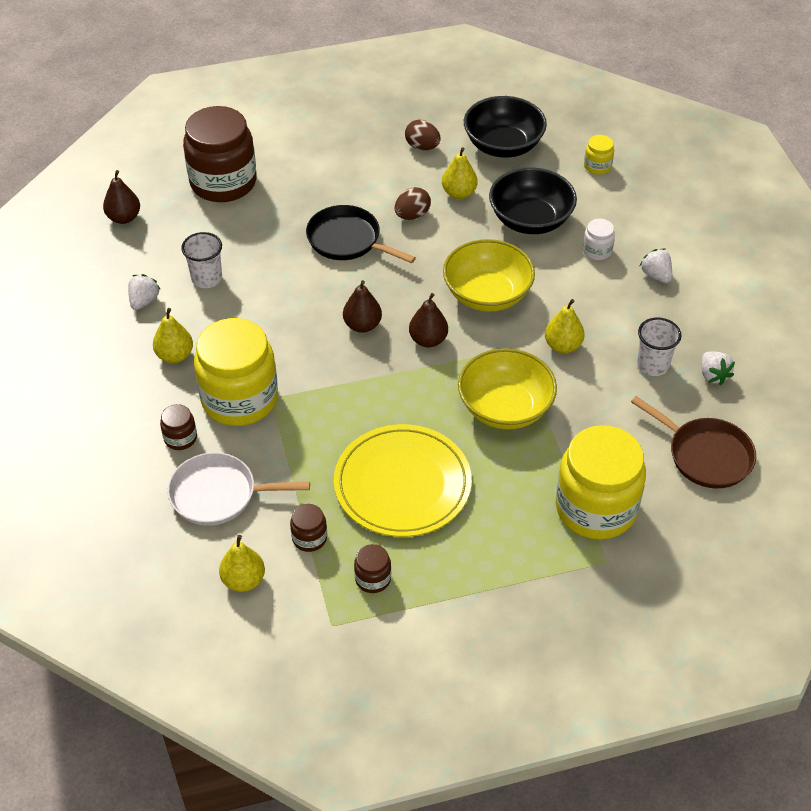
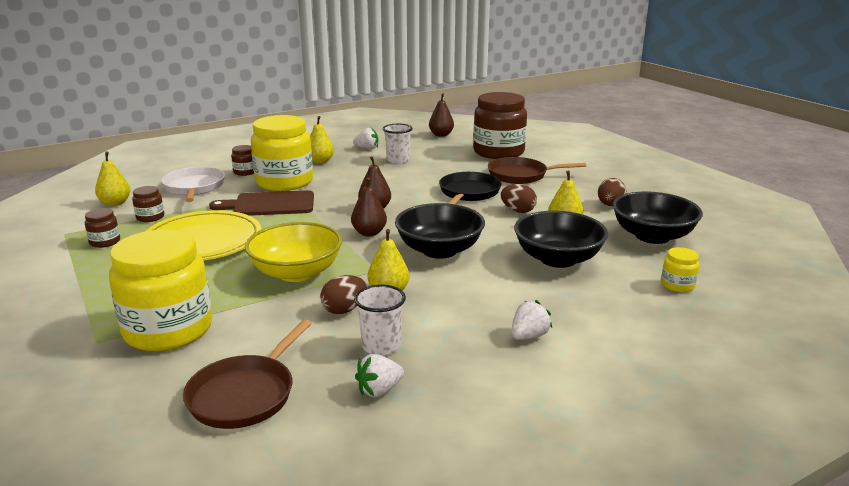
camera: 75 degrees right, 25 degrees down
yellow bowl [443,239,535,312] -> black bowl [395,203,485,259]
white jar [583,219,615,260] -> none
none -> brown cutting board [209,190,314,216]
none -> brown egg [320,275,367,314]
none -> brown pan [488,157,586,184]

